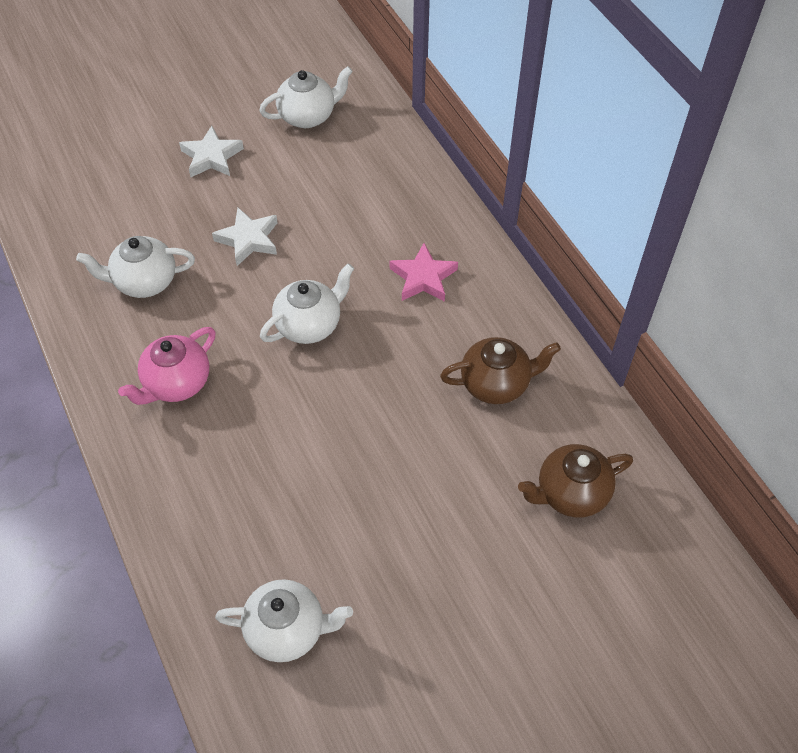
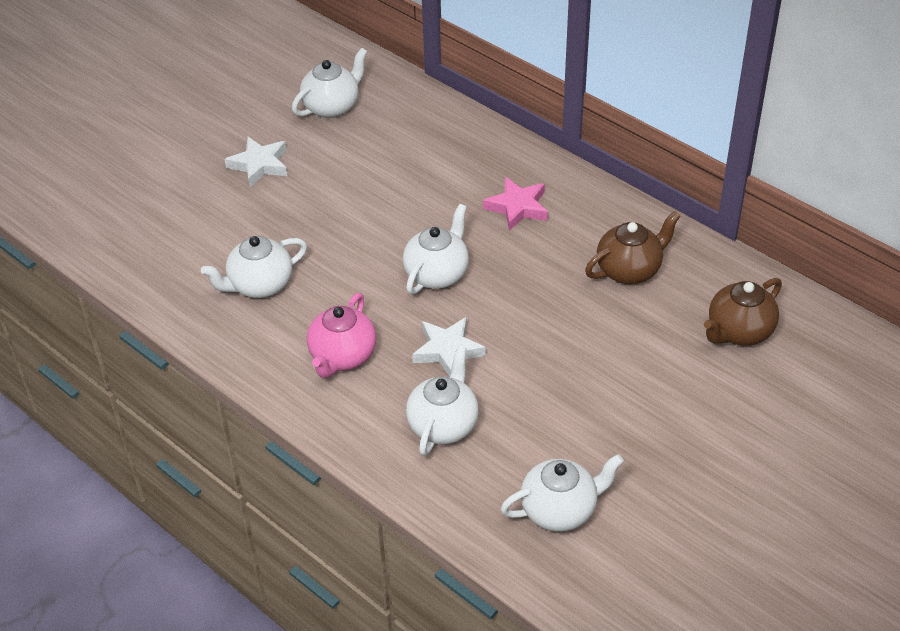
camera: 20 degrees left, 10 degrees down
white star [212,207,278,266] -> white star moved to [412,317,485,376]
none -> white teapot [406,346,479,456]

